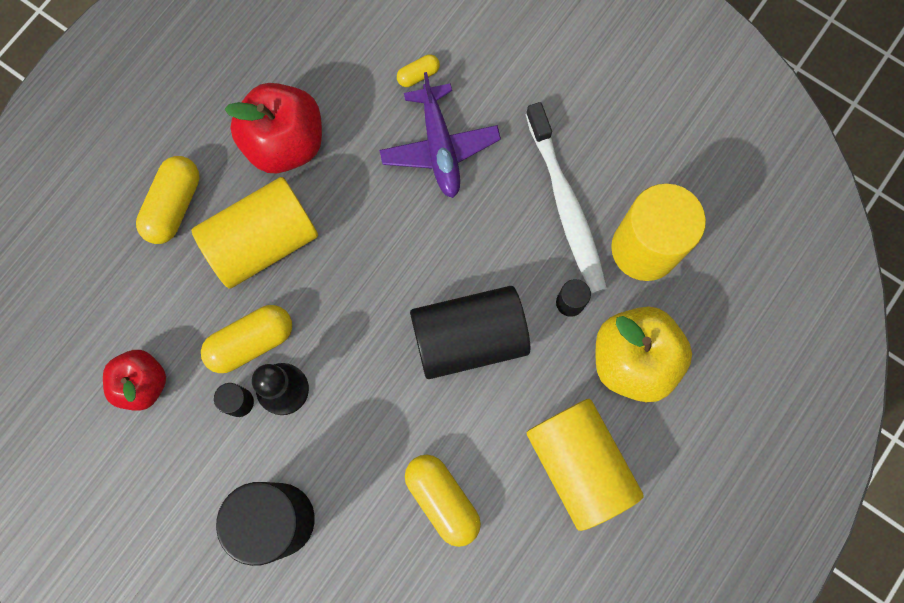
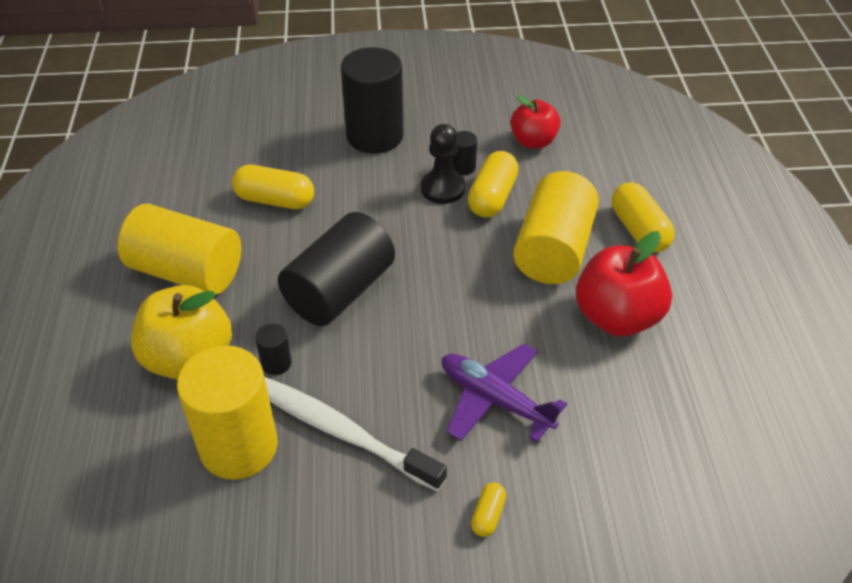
camera: 140 degrees right, 30 degrees down
yellow capsule [397,54,440,87] -> yellow capsule moved to [471,482,506,537]

